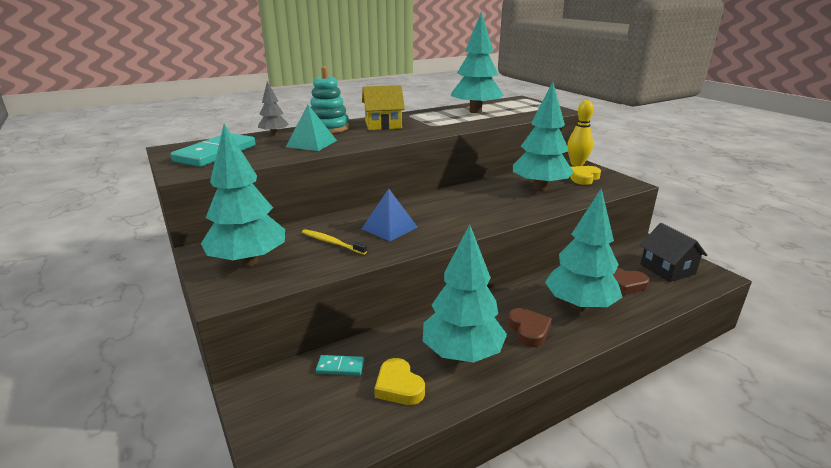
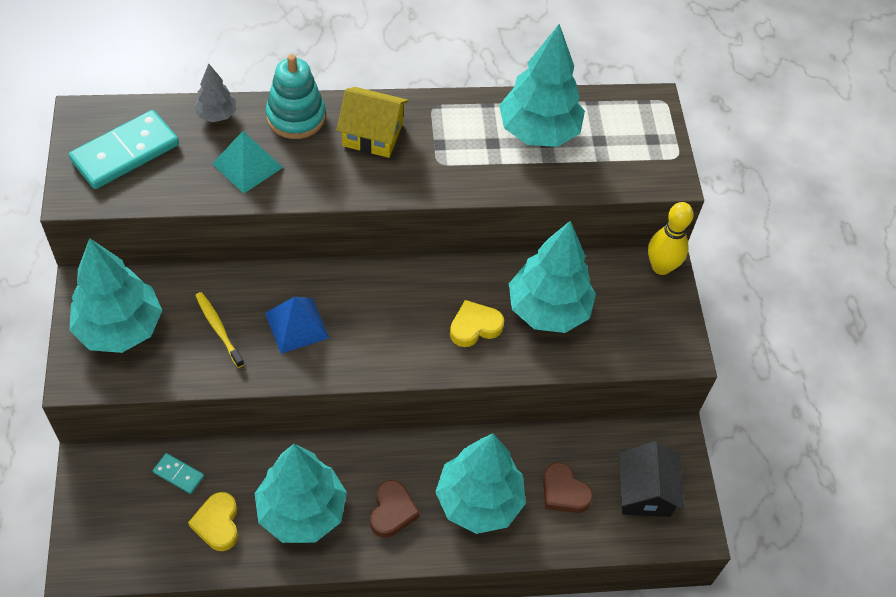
camera: 20 degrees right, 30 degrees up
yellow heart [570,166,601,185] -> yellow heart moved to [450,300,504,347]

